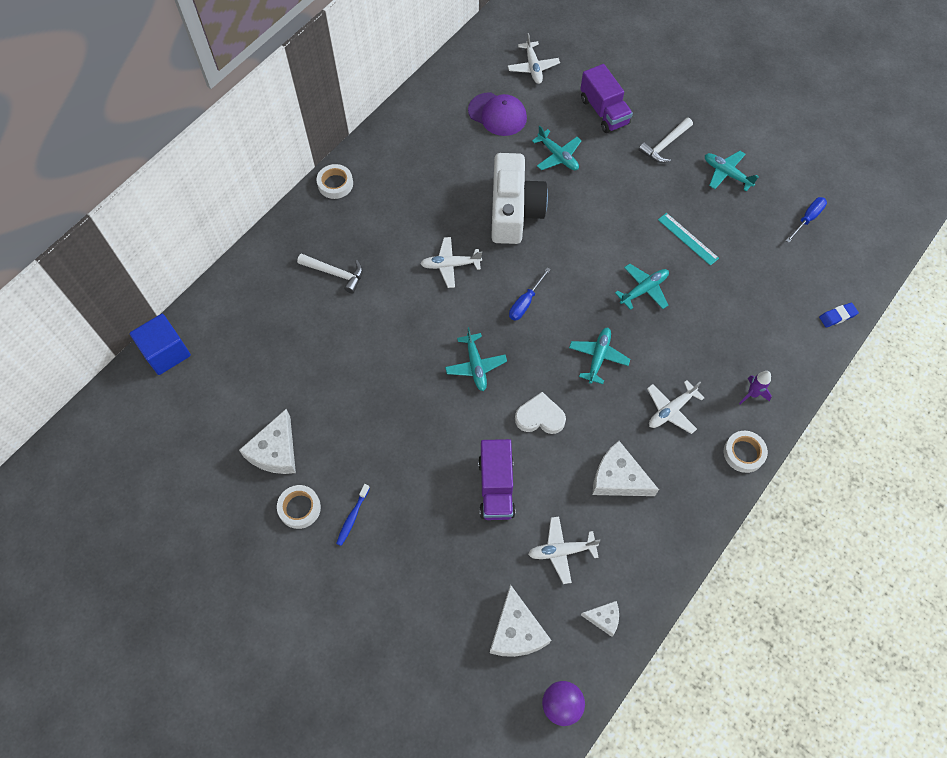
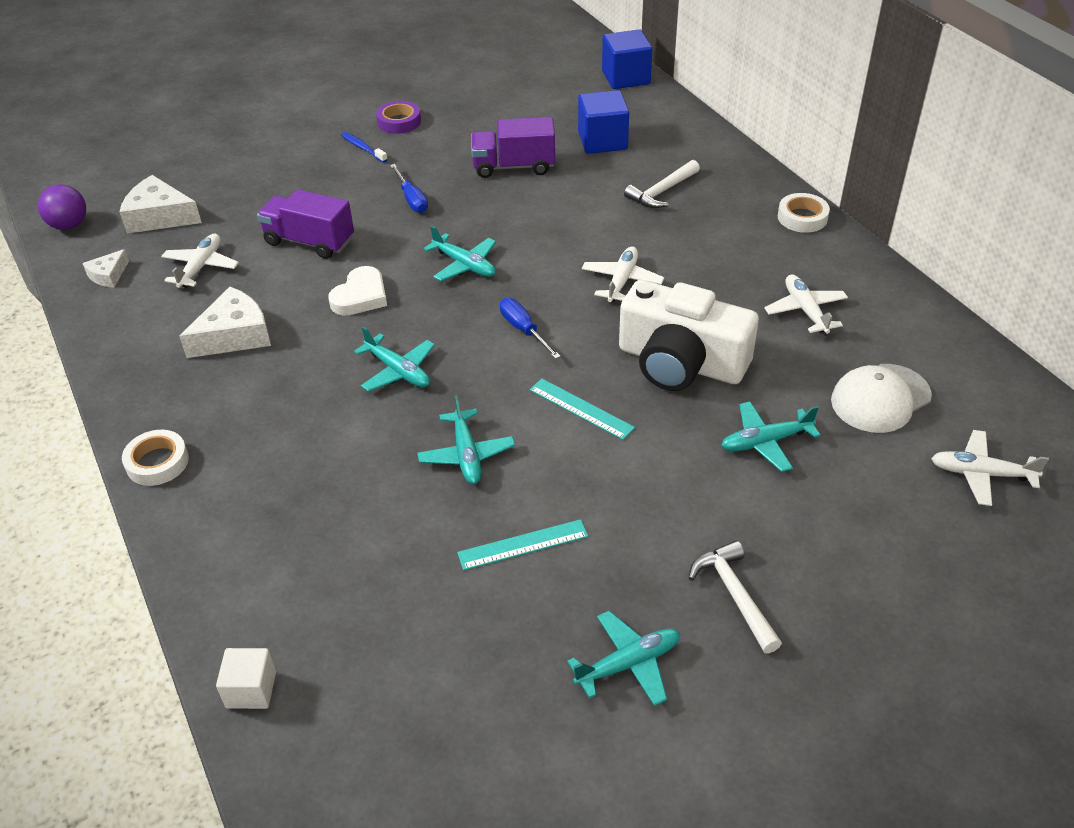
camera: 115 degrees right, 20 degrees down
white cheese [239,409,296,474] -> none
white tape [277,485,321,529] -> purple tape [376,101,421,134]
turquoise plane [445,327,507,391] -> turquoise plane turned 150 degrees counterclockwise [424,226,496,281]
purple cap [468,92,527,136] -> white cap [831,364,932,433]
purple truck [580,64,633,133] -> purple truck moved to [471,117,555,178]
white plane [647,380,704,434] -> white plane moved to [764,274,848,334]
purple rocket [739,371,772,404] -> none
blue screwdriver [786,197,827,243] -> blue screwdriver moved to [390,164,428,213]
blue eraser [819,302,859,328] -> white cube [216,648,276,709]
none -> turquoise ruler [529,378,635,440]
none -> blue cube [578,90,629,154]

